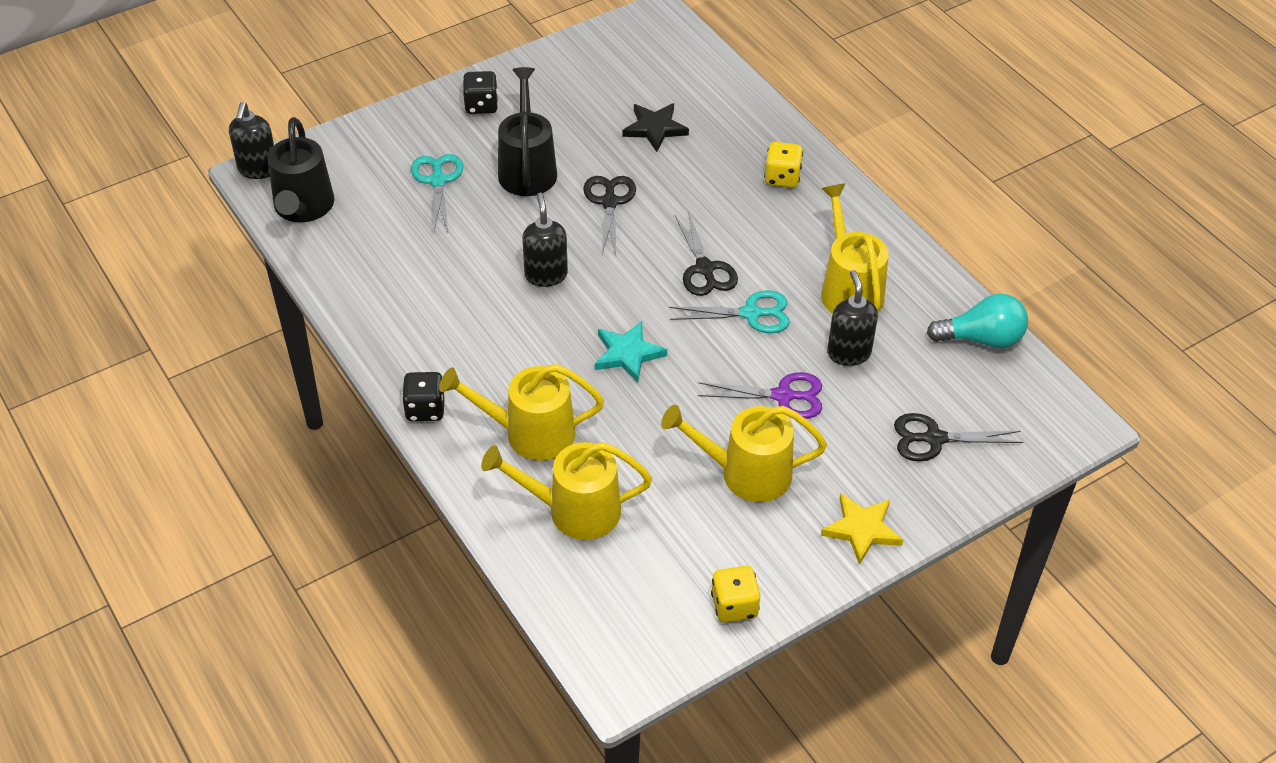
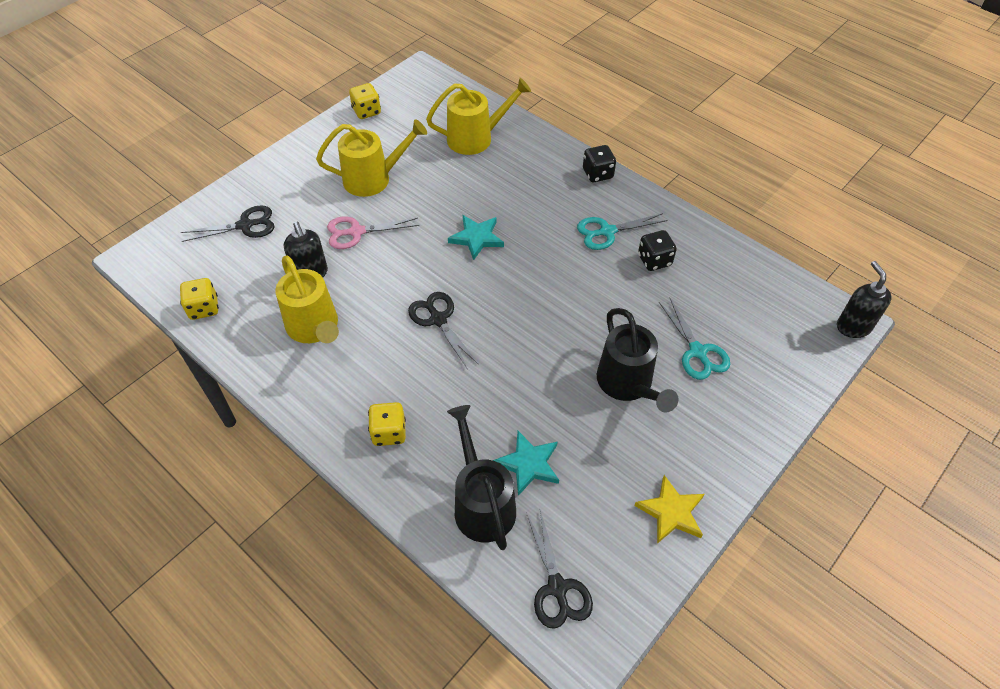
camera: 165 degrees right, 5 degrees up
black watering can [268,117,334,222] -> black watering can moved to [447,405,516,550]
yellow watering can [439,364,604,461] -> none
black dice [463,71,498,114] -> black dice moved to [638,230,677,271]
black soap dispenser [522,193,568,287] -> none
black scissors [583,176,636,254] -> black scissors moved to [526,510,593,629]
black star [623,103,689,152] -> turquoise star [493,431,559,496]
turquoise scissors [669,290,790,333] -> turquoise scissors moved to [577,213,668,250]
purple scissors [698,372,822,419] -> pink scissors [327,216,419,249]
yellow star [821,493,903,565] -> yellow star moved to [634,475,705,544]
turquoise light bulb [927,293,1028,348] -> yellow dice [180,278,219,320]

